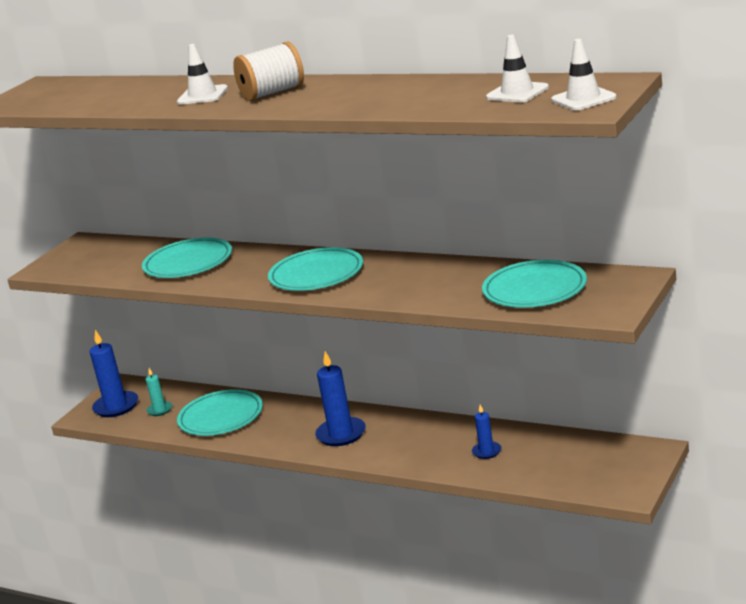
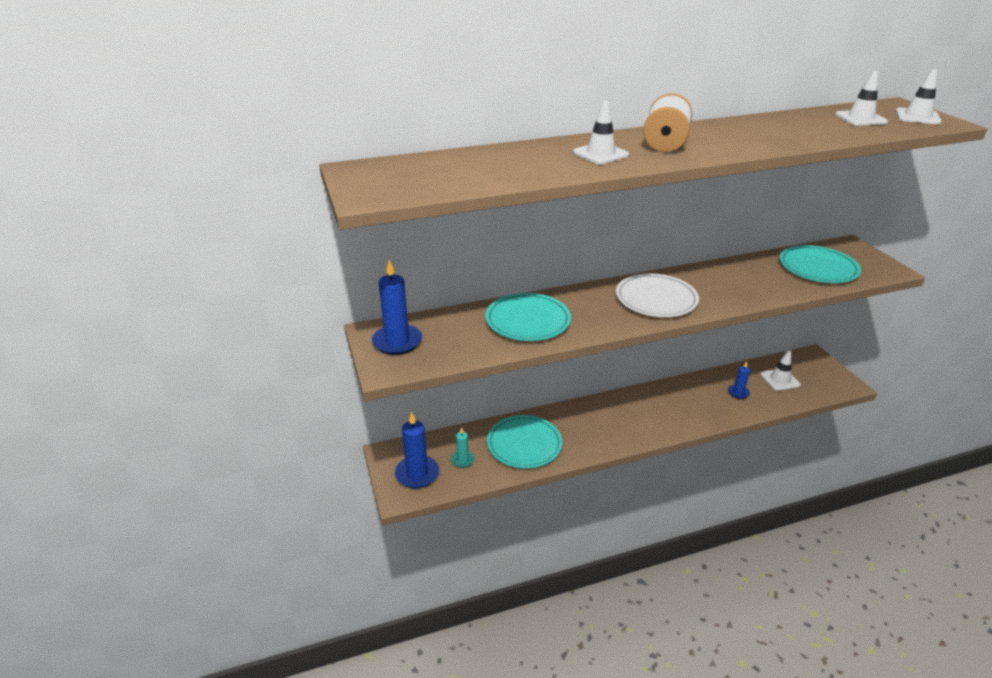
camera: 50 degrees left, 10 degrees up
turquoise plate [268,247,363,291] -> white plate [616,273,699,317]
blue candle [315,351,366,446] -> blue candle moved to [372,260,422,355]
none -> white traffic cone [760,350,801,391]

